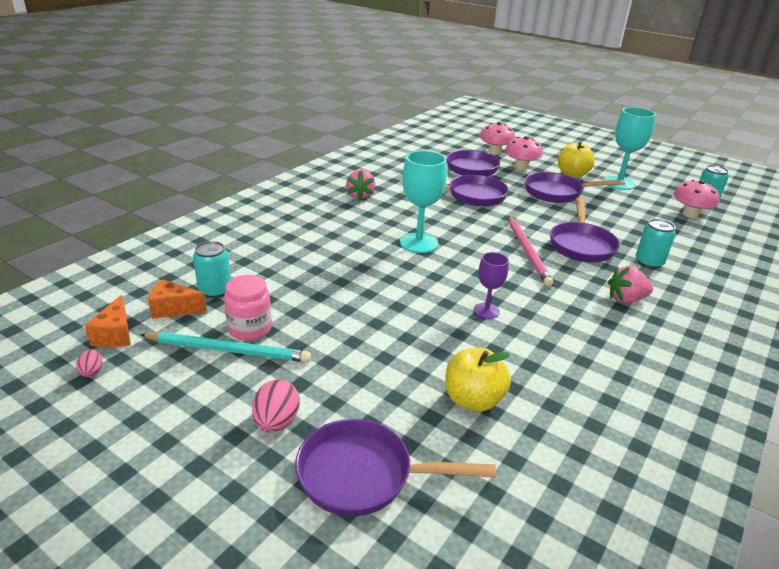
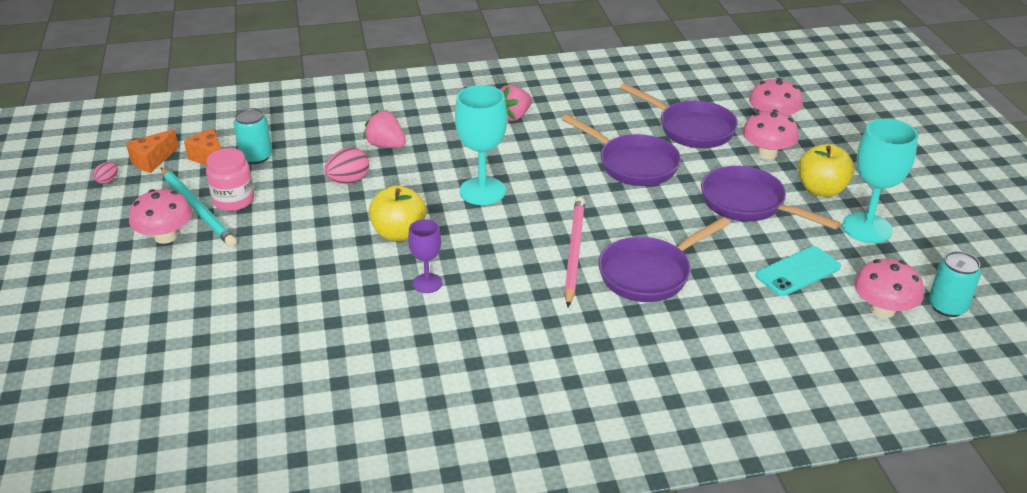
camera: 45 degrees right, 5 degrees up
pink egg [252,379,300,432] -> pink egg moved to [325,148,369,184]
purple pan [295,419,496,516] -> none
yellow apple [445,348,511,412] -> yellow apple moved to [369,185,426,241]
pink pencil [509,216,553,286] -> pink pencil turned 150 degrees clockwise [564,197,585,307]
pink strawberry [608,266,653,303] -> pink strawberry moved to [363,110,406,148]
turquoise can [636,219,675,269] -> none
none -> pink mushroom [129,189,193,244]
none -> turquoise phone [755,246,841,296]

